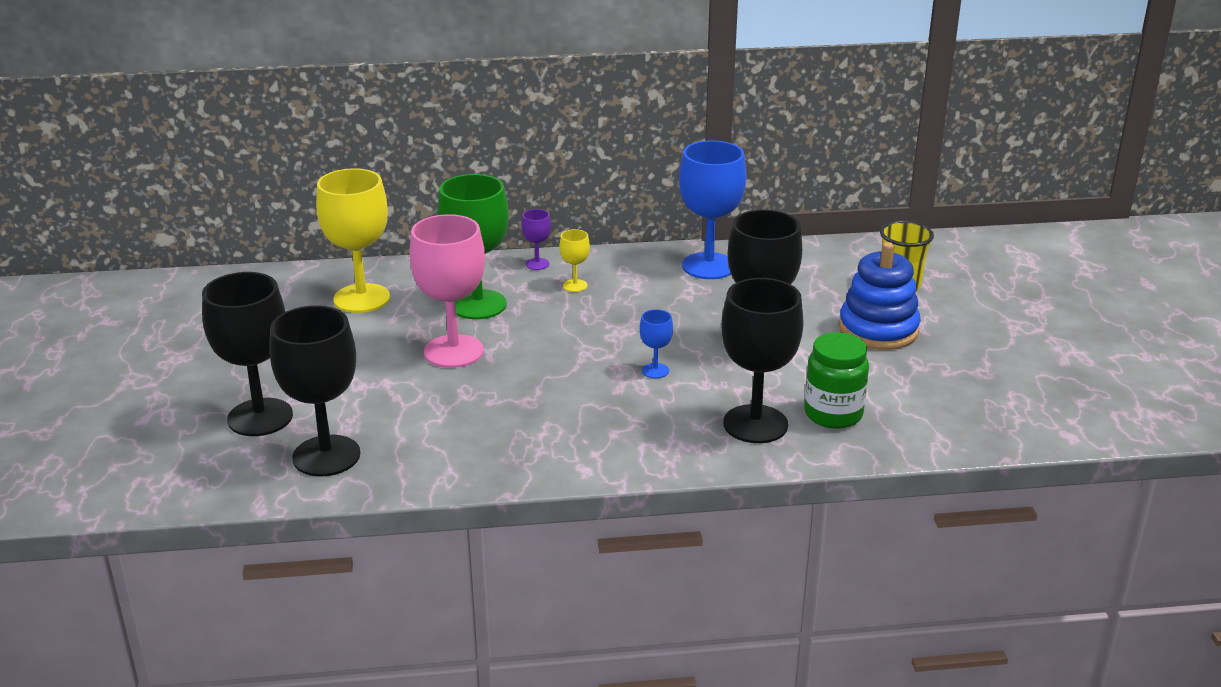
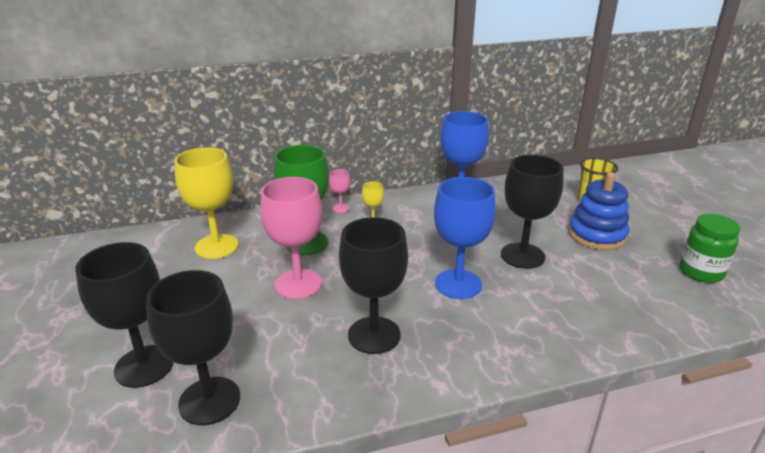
camera: 10 degrees left, 0 degrees up
purple goblet [522,209,551,270] -> pink goblet [329,169,350,213]
blue goblet [640,309,673,378] -> blue goblet [434,177,496,299], size x2.23
black goblet [721,278,804,443] -> black goblet moved to [339,217,408,354]
green jar [804,332,869,429] -> green jar moved to [680,214,740,283]

